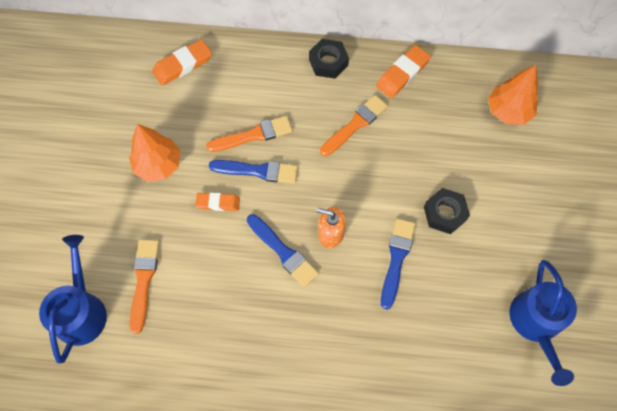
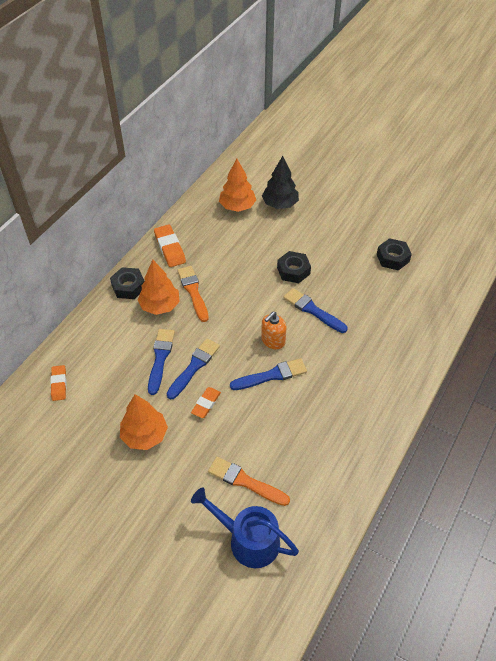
camera: 65 degrees left, 15 degrees down
orange eraser [152,39,212,86] -> orange eraser [50,365,66,401], size x0.65
orange brush [206,116,293,152] -> blue brush [148,329,175,395]
blue watering can [509,260,577,386] -> black nut [377,238,412,270]
none -> orange tree [138,260,180,315]
none -> black tree [262,156,299,209]

